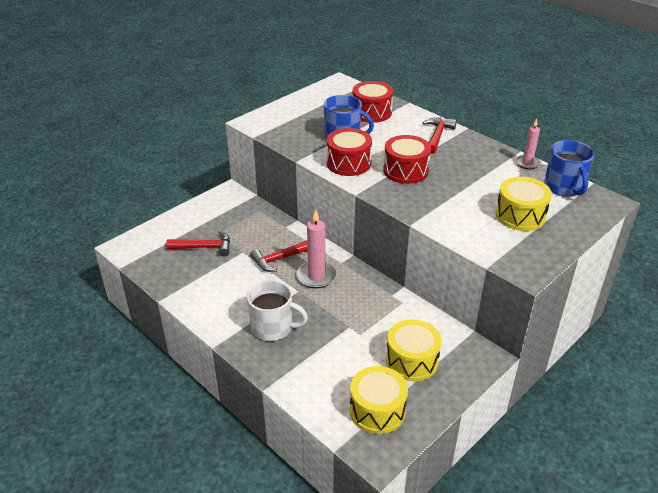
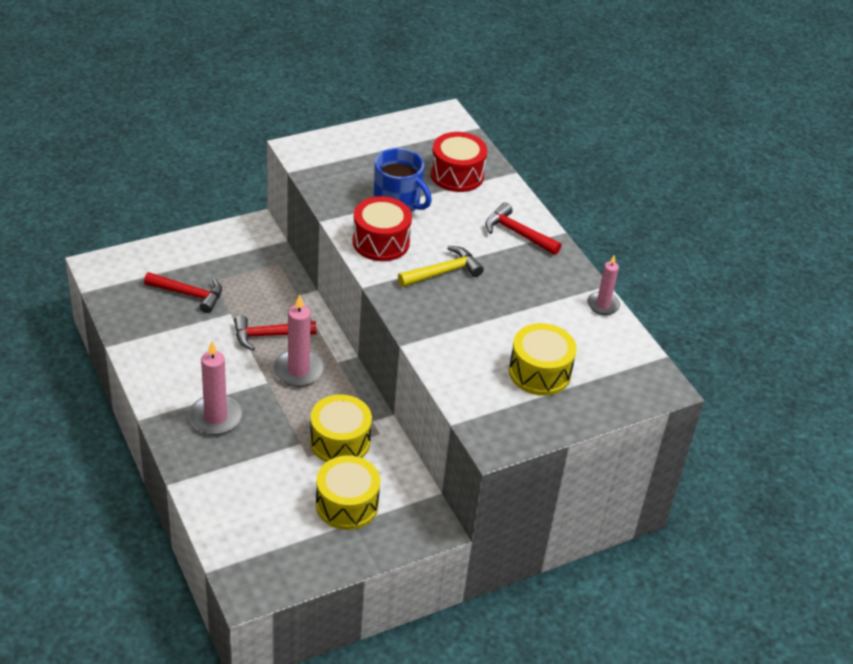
camera: 15 degrees right, 5 degrees up
white mug [247,280,308,341] -> pink candle [189,341,242,435]
yellow drum [350,366,408,434] -> yellow drum moved to [310,394,372,462]
red drum [383,135,431,184] -> yellow hammer [398,246,484,287]
red hammer [422,118,457,154] -> red hammer turned 90 degrees counterclockwise [485,202,562,255]
blue mug [544,140,595,197] -> none

